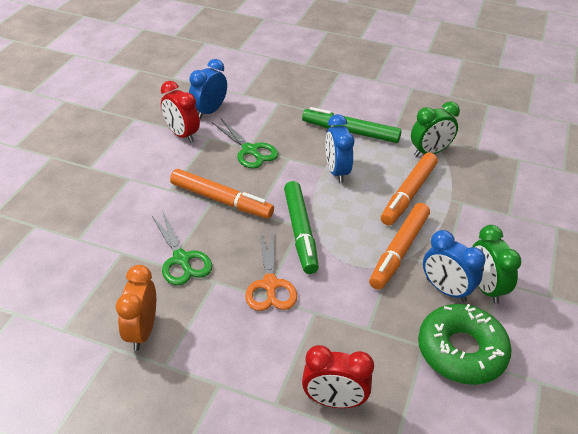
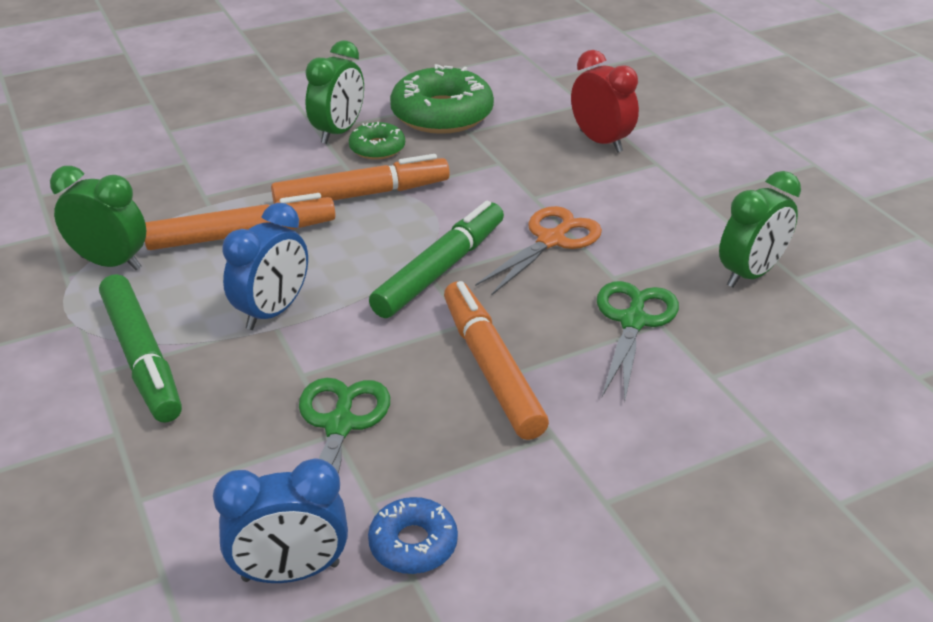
camera: 135 degrees left, 5 degrees down
orange clock [116,265,156,351] -> green clock [719,171,801,287]
red clock [161,81,200,143] -> blue donut [368,497,458,574]
blue clock [423,230,486,302] -> green donut [349,122,405,160]

